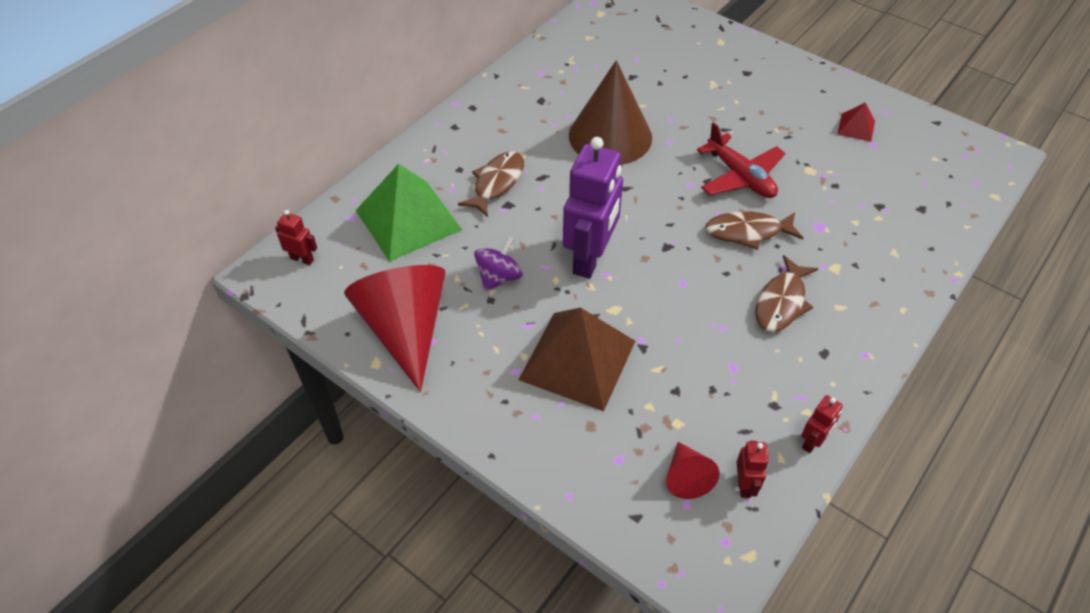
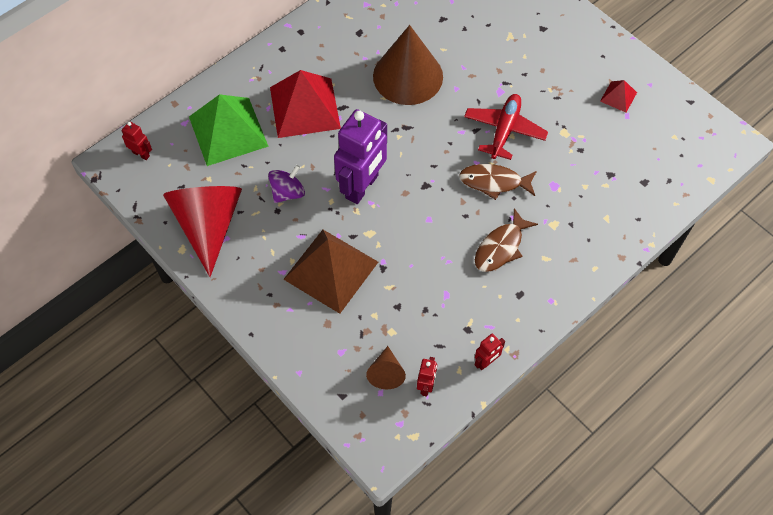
camera: 10 degrees right, 10 degrees up
brown fish [458,151,524,217] -> red pyramid [270,70,341,138]
red cone [666,442,719,499] -> brown cone [366,346,406,389]
red plane [697,122,785,198] -> red plane turned 135 degrees counterclockwise [464,94,548,160]

